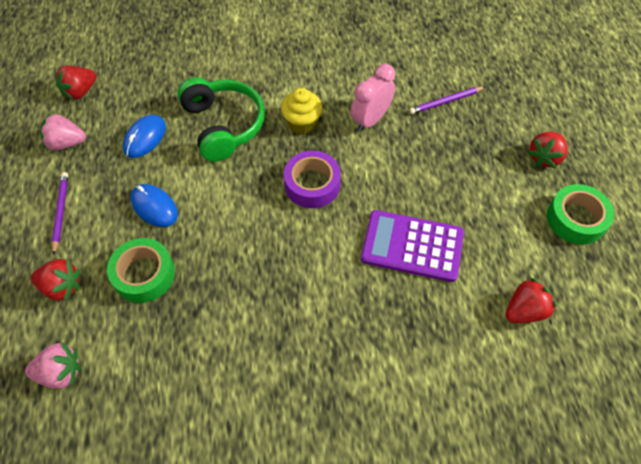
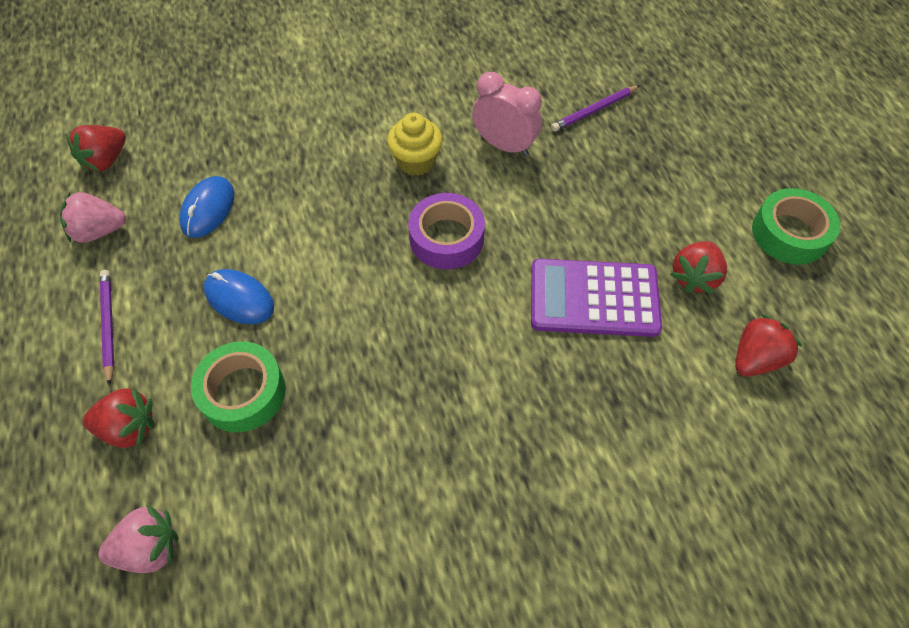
camera: 10 degrees left, 0 degrees up
green headphones [177,77,265,162] -> none
pink clock [351,64,395,132] -> pink clock turned 90 degrees clockwise [472,72,542,156]
red strawberry [528,132,568,168] -> red strawberry moved to [670,241,727,294]

